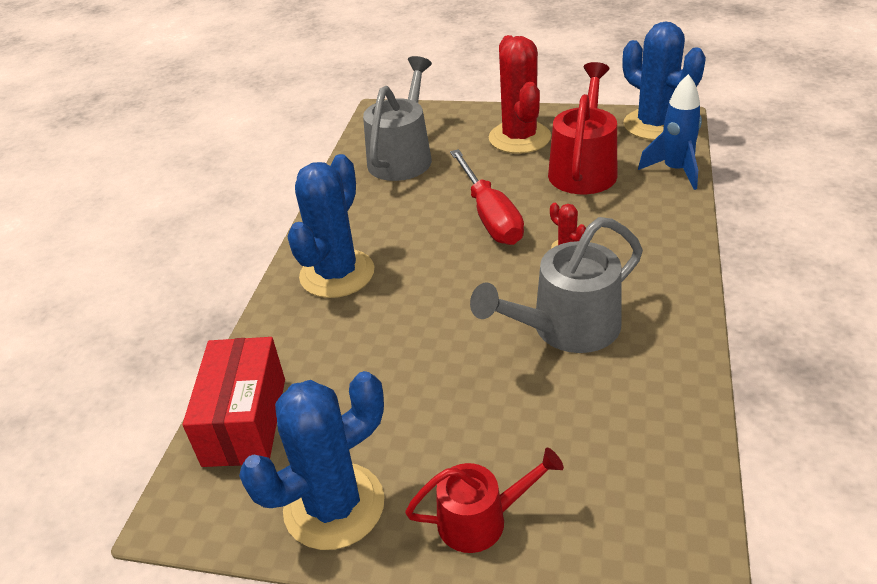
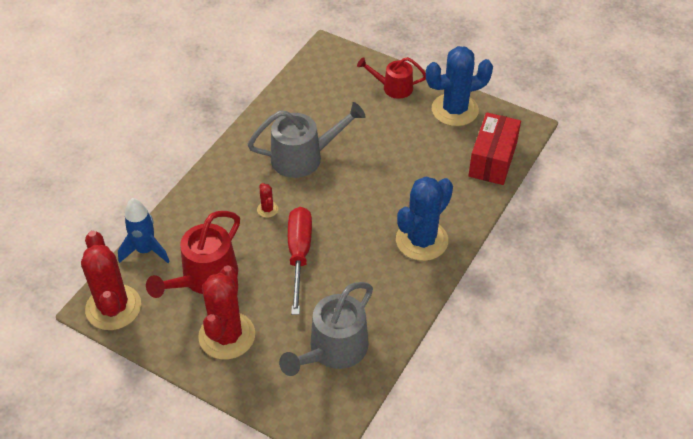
camera: 165 degrees left, 10 degrees up
blue cactus [623,21,706,140] -> red cactus [81,231,141,330]

